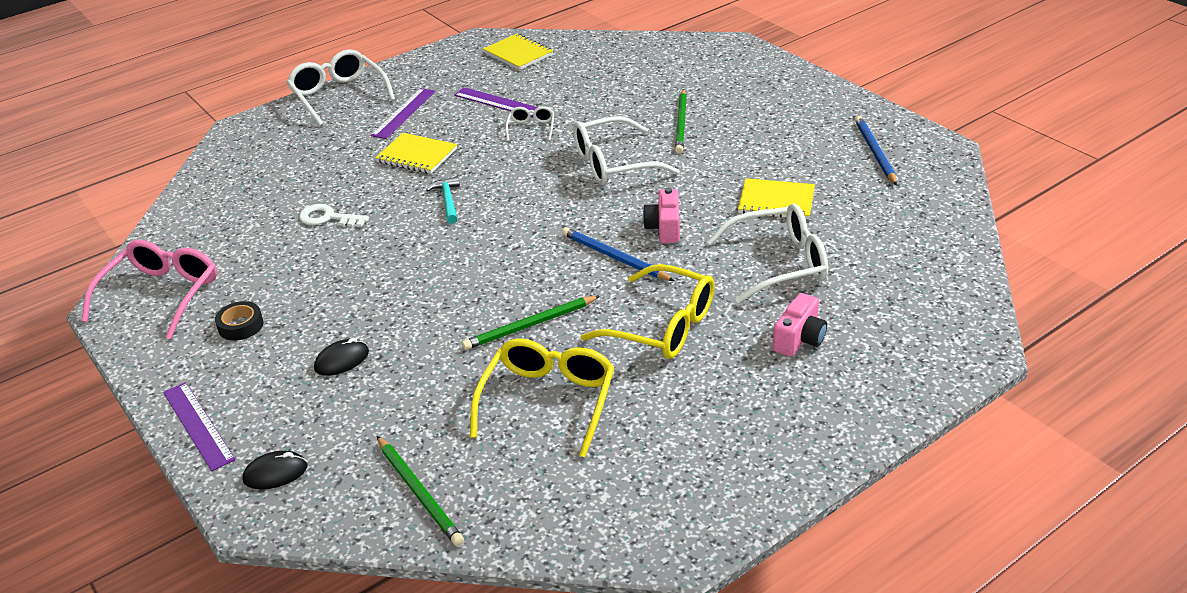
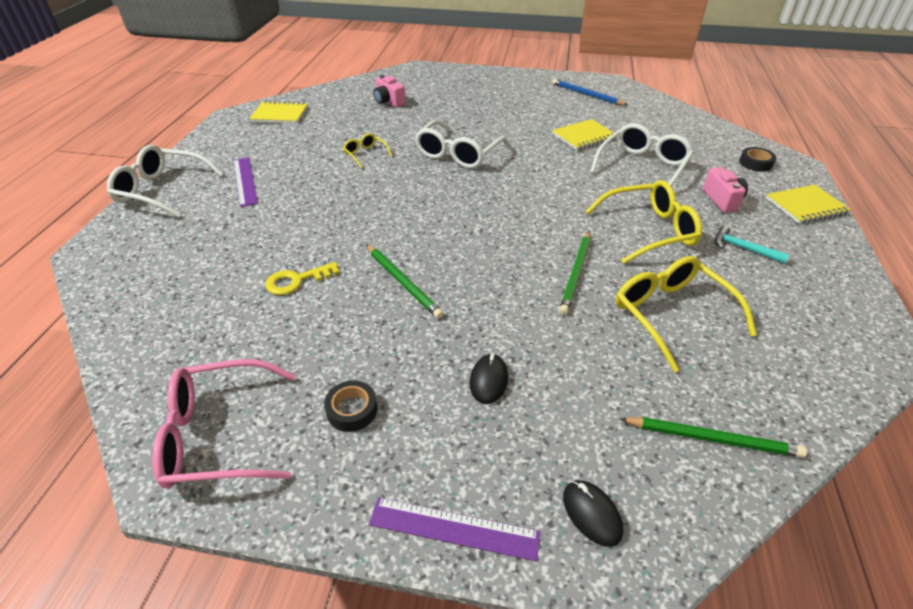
camera: 45 degrees left, 5 degrees up
pink glasses [81,240,217,339] -> pink glasses turned 75 degrees counterclockwise [152,359,296,489]
black mouse [242,451,308,489] -> black mouse turned 60 degrees counterclockwise [563,480,623,547]
white key [299,204,369,227] -> yellow key [265,262,340,295]
yellow notebook [375,133,457,174] -> yellow notebook moved to [766,185,851,224]
turquoise hammer [426,176,460,224] -> turquoise hammer moved to [715,226,790,264]
purple ruler [454,87,538,118] -> none
white glasses [505,106,554,141] -> yellow glasses [343,133,393,168]
blue pencil [562,227,675,281] -> none
pink camera [643,188,680,243] -> pink camera moved to [373,75,406,107]
green pencil [675,89,687,154] -> green pencil moved to [366,244,444,319]
none -> black tape [739,147,776,172]

